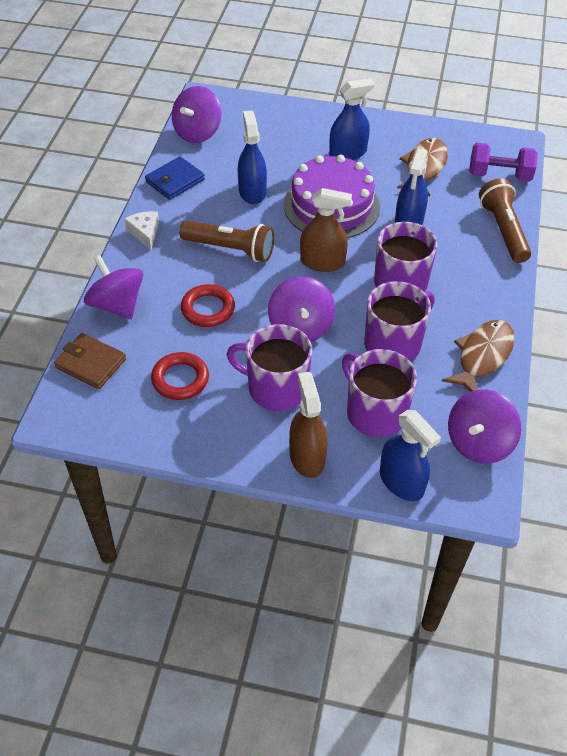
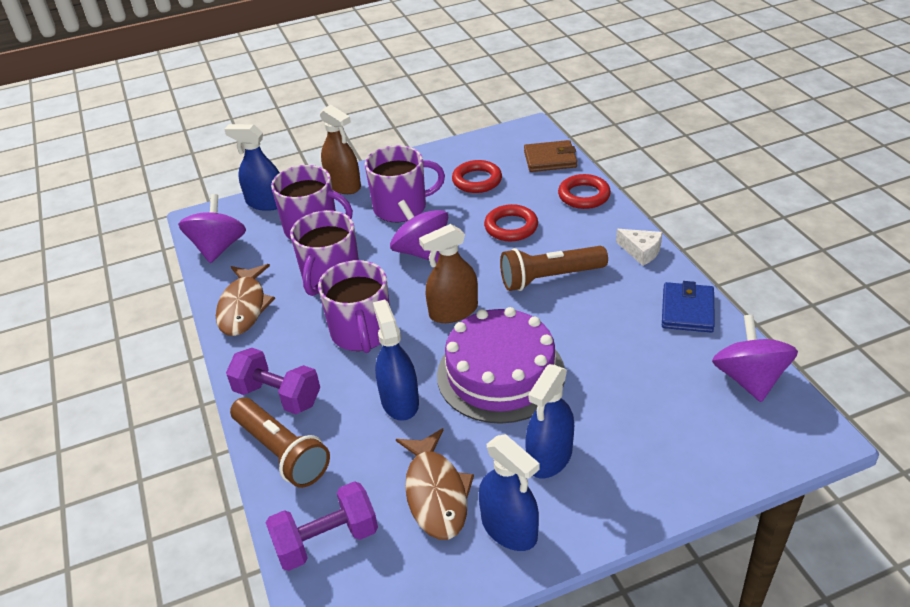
camera: 150 degrees right, 10 degrees down
purple spinning top [84,255,143,319] -> red ring [558,174,611,209]
blue spray bottle [238,110,267,204] -> blue spray bottle moved to [479,434,539,551]
none -> purple dumbbell [226,348,320,414]

